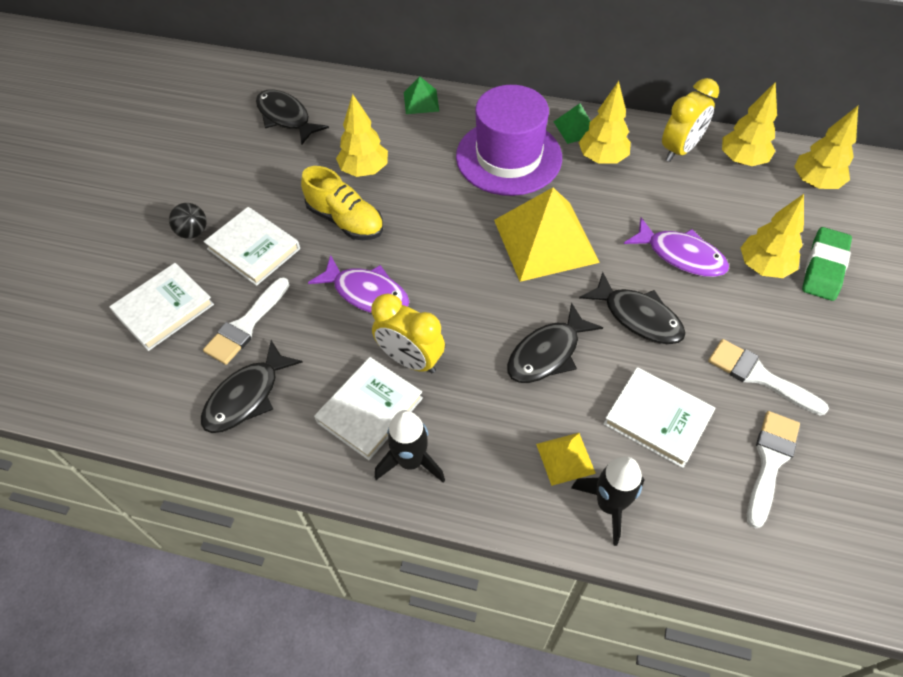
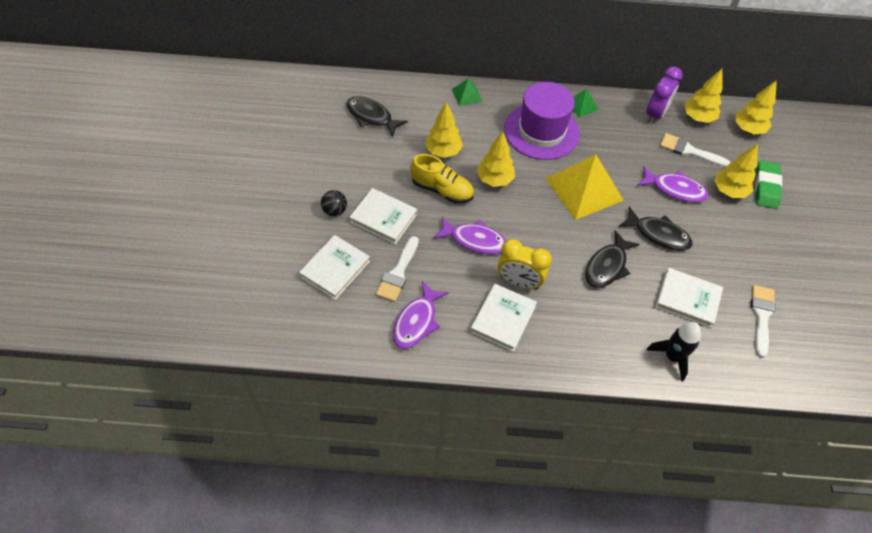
camera: 15 degrees left, 0 degrees up
black fish [201,340,303,433] -> purple fish [393,281,449,349]
black rocket [375,410,445,483] -> none
yellow pyramid [536,433,596,486] -> none
yellow tree [579,81,631,164] -> yellow tree moved to [477,131,515,187]
yellow clock [662,78,719,162] -> purple clock [646,66,683,124]
white brush [708,339,829,416] -> white brush moved to [660,133,730,167]

